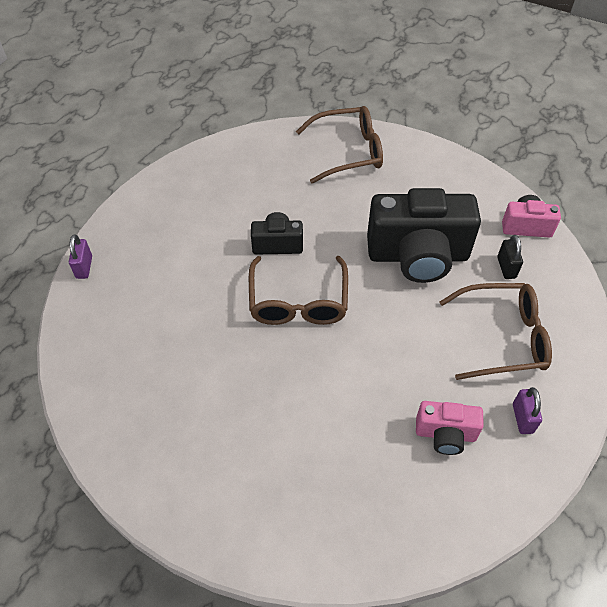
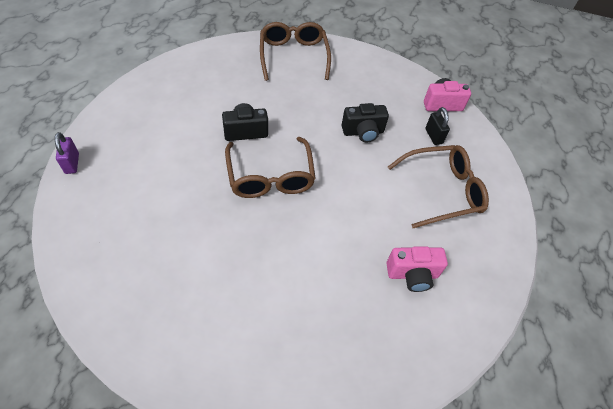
camera: 15 degrees left, 0 degrees up
brown glasses [296,106,383,184] -> brown glasses turned 75 degrees counterclockwise [260,22,331,81]
black camera [367,188,481,283] -> black camera [342,103,389,142], size x0.50
purple padlock [513,387,542,434] -> none

